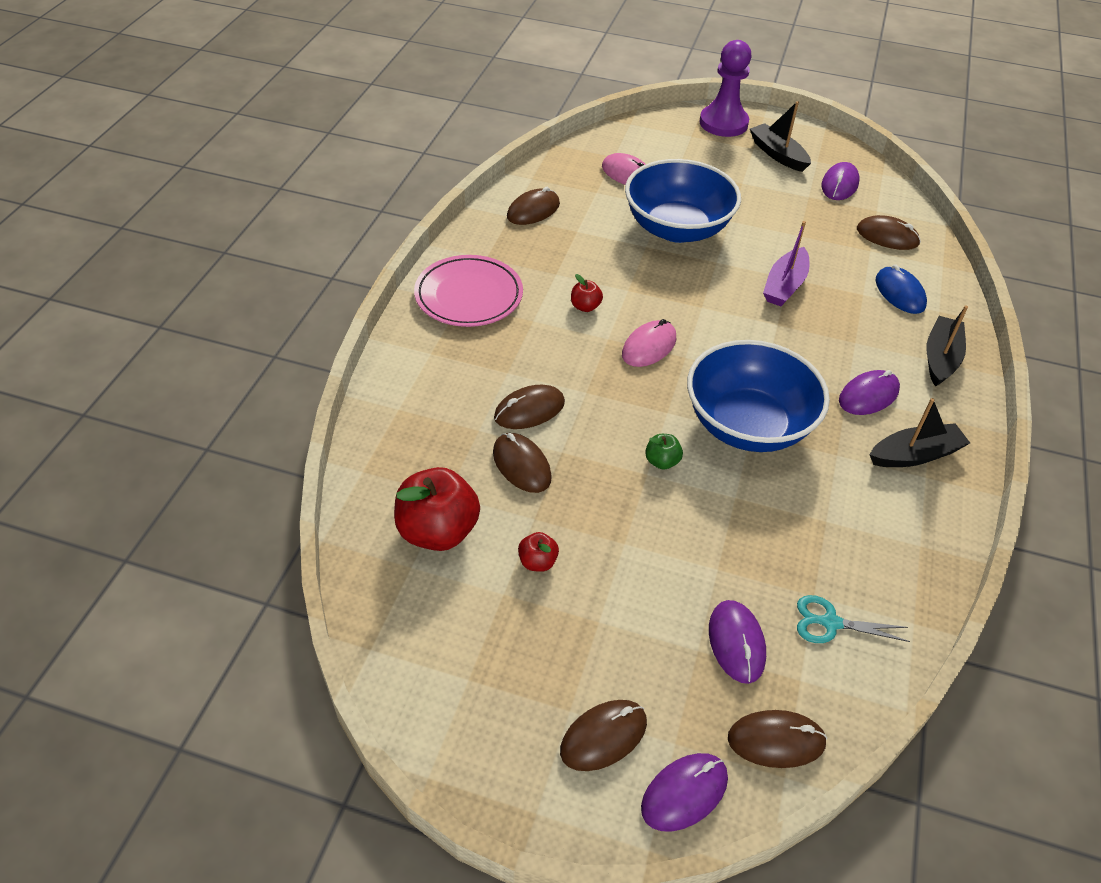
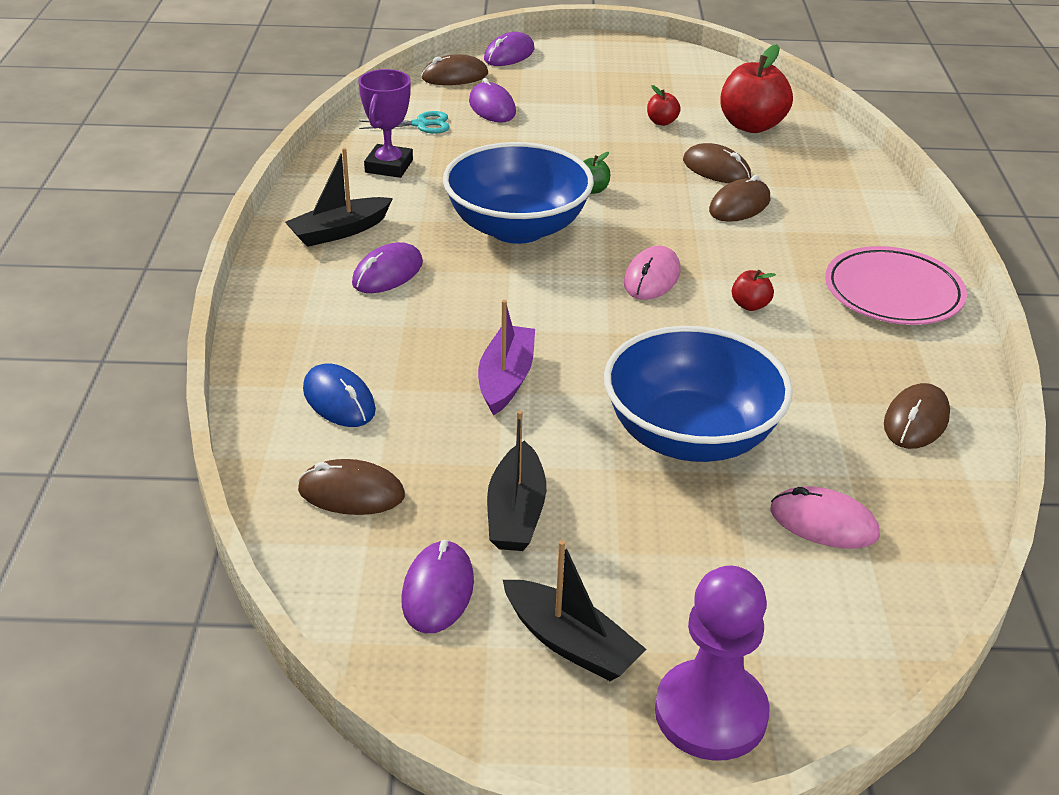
camera: 165 degrees right, 10 degrees down
brown mouse [560,700,647,771] -> none
black boat [926,305,968,387] -> black boat moved to [487,410,546,551]
none -> purple trophy [359,69,413,178]

